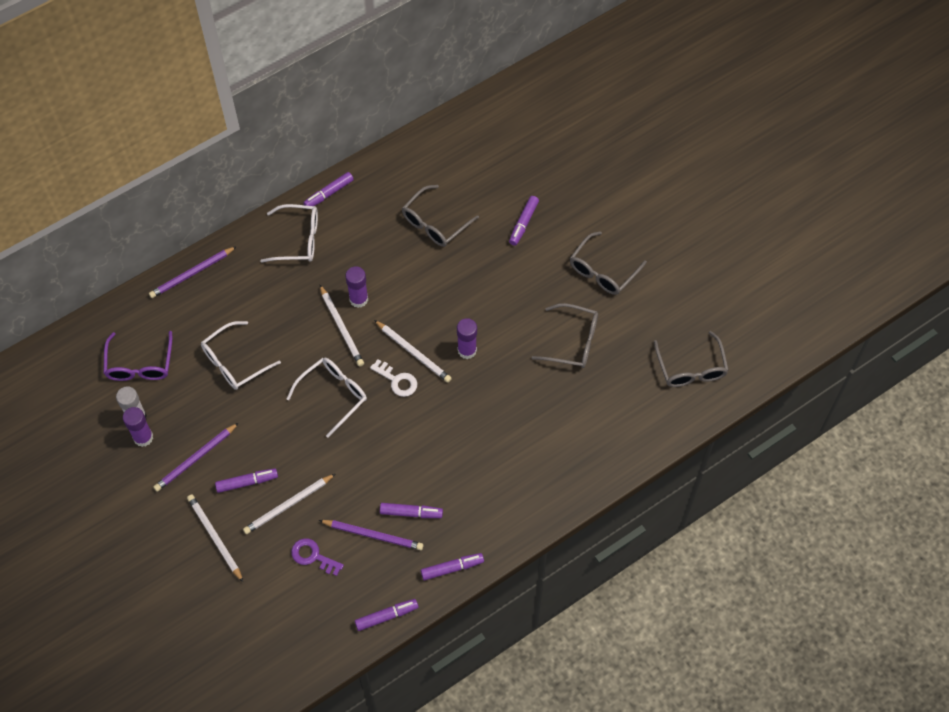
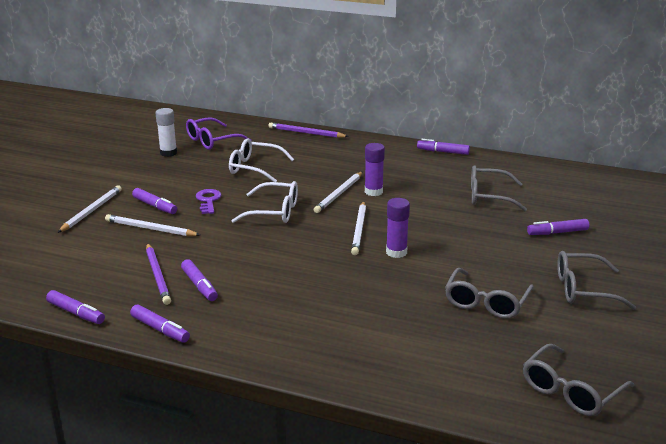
camera: 55 degrees right, 35 degrees down
purple glue stick [123,407,153,447] -> none
purple pencil [154,423,238,492] -> none
white glasses [261,204,318,263] -> none
purple key [291,538,344,576] -> purple key moved to [196,189,221,214]
white key [370,359,417,397] -> none
grey glasses [532,303,598,368] -> grey glasses turned 45 degrees clockwise [445,268,534,319]

